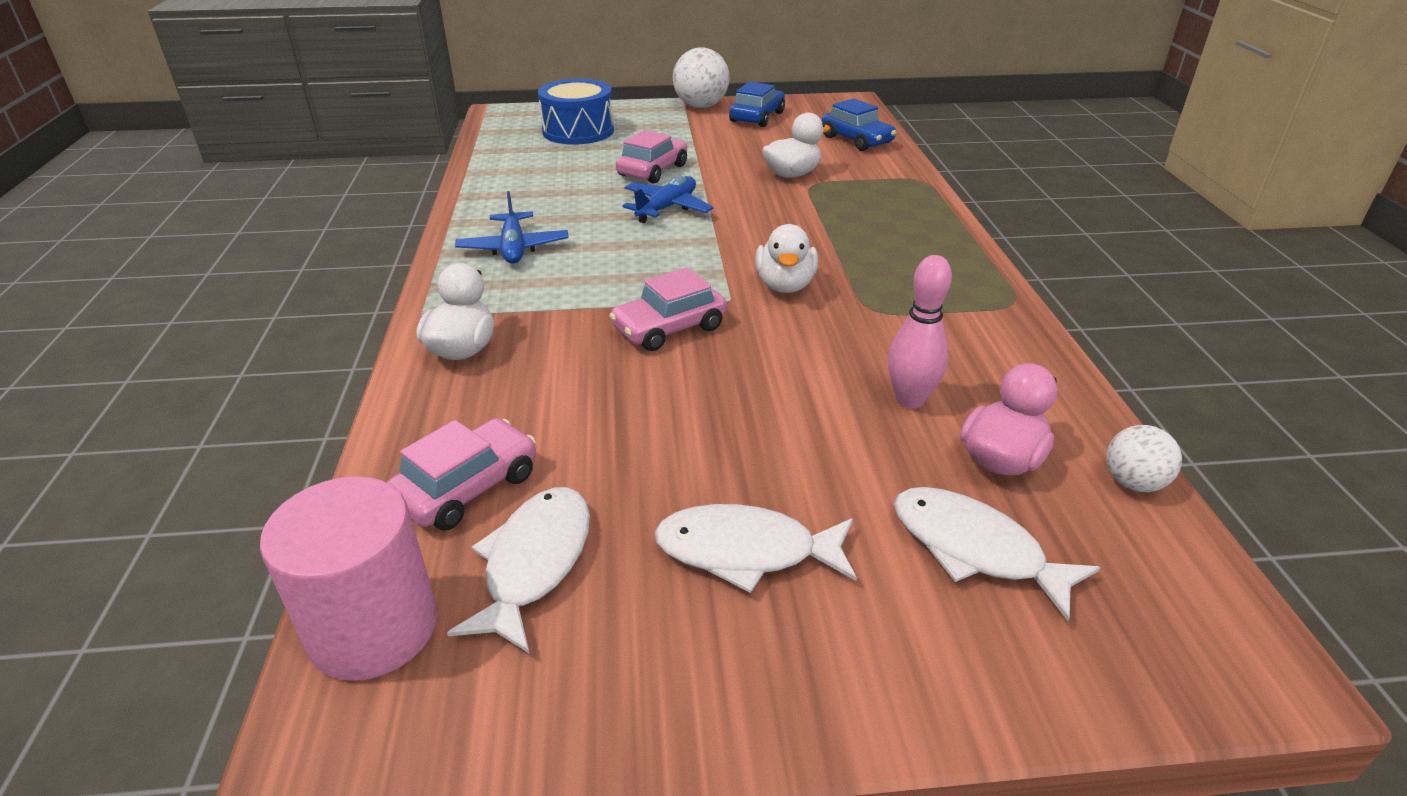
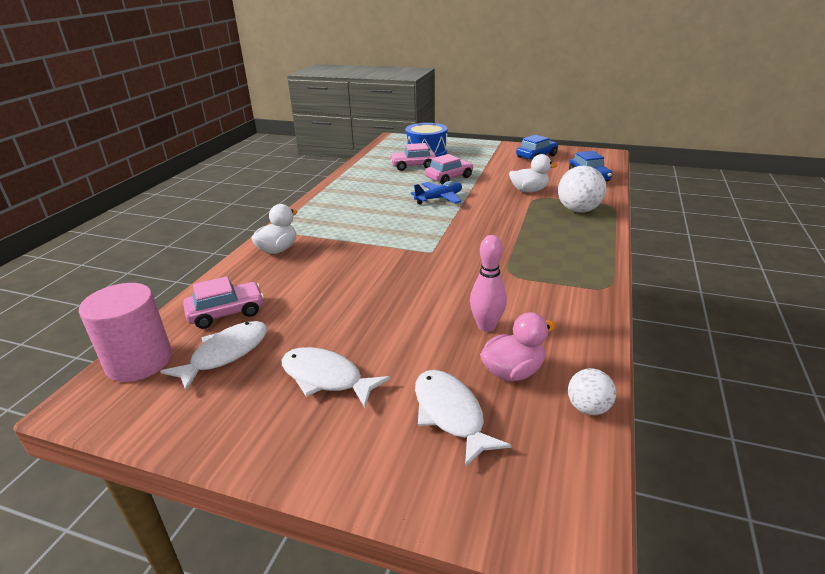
camera: 25 degrees right, 5 degrees down
blue plane [455,191,569,264] -> none
pink car [609,267,727,351] -> pink car moved to [389,143,436,171]
white ball [673,47,729,108] -> white ball moved to [558,166,606,213]
white duck [755,224,818,293] -> none

